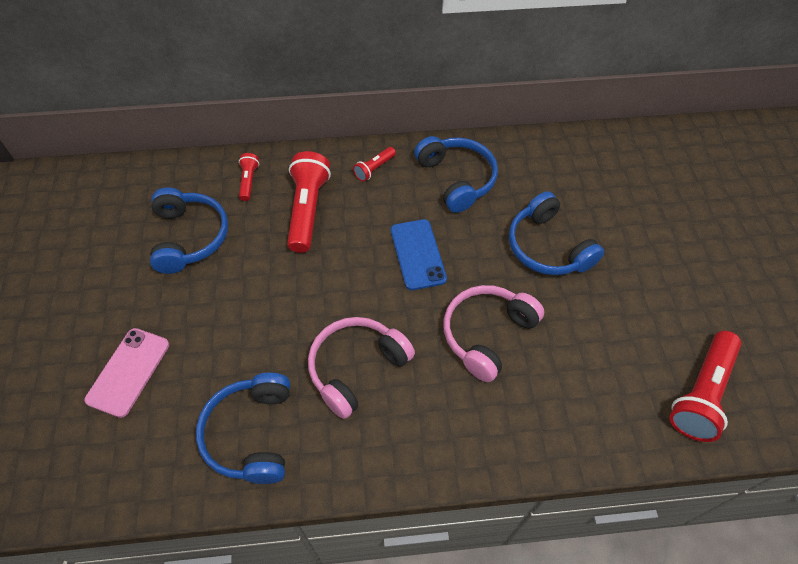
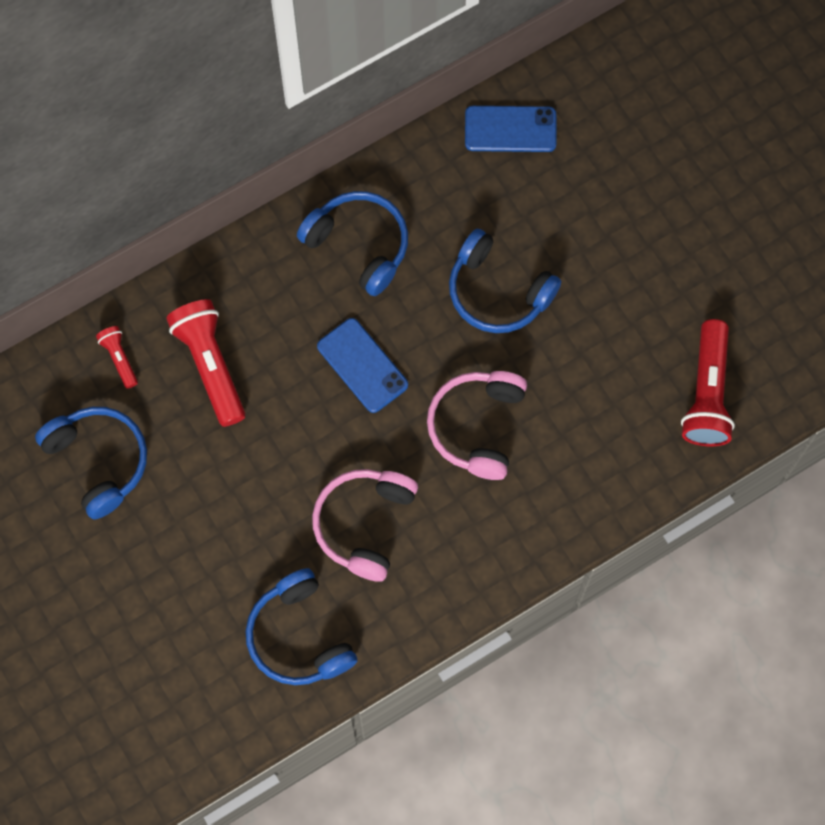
camera: 25 degrees left, 15 degrees up
pink phone [85,328,169,418] -> none
red flashlight [353,147,396,182] -> none
none -> blue phone [465,106,557,152]

